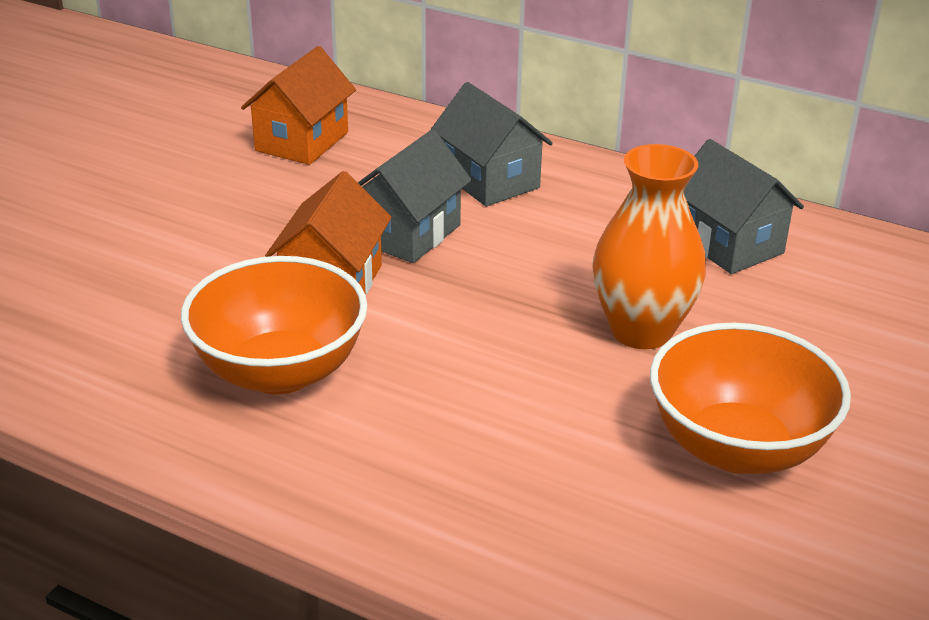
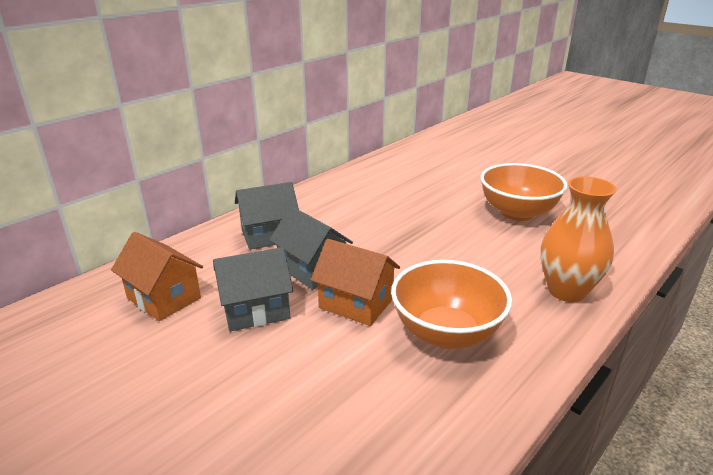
camera: 75 degrees left, 5 degrees down
orange vase [592,144,706,349] -> orange vase moved to [540,176,617,302]
grey house [684,139,804,274] -> grey house moved to [213,247,293,331]

